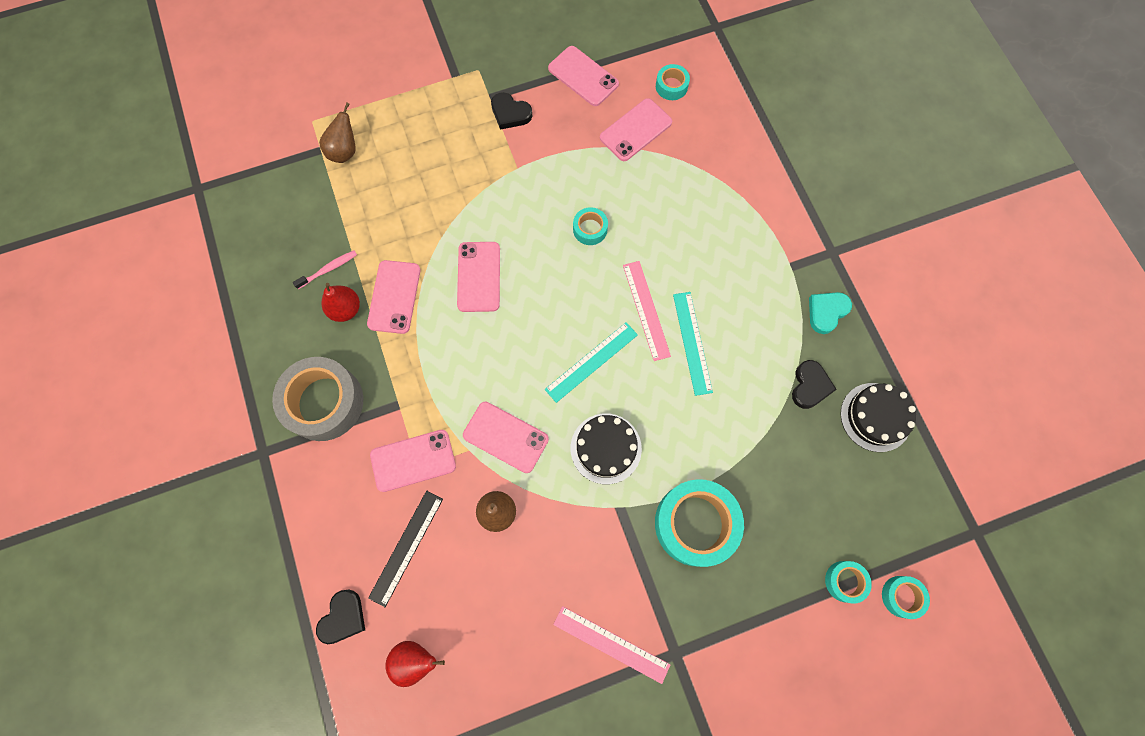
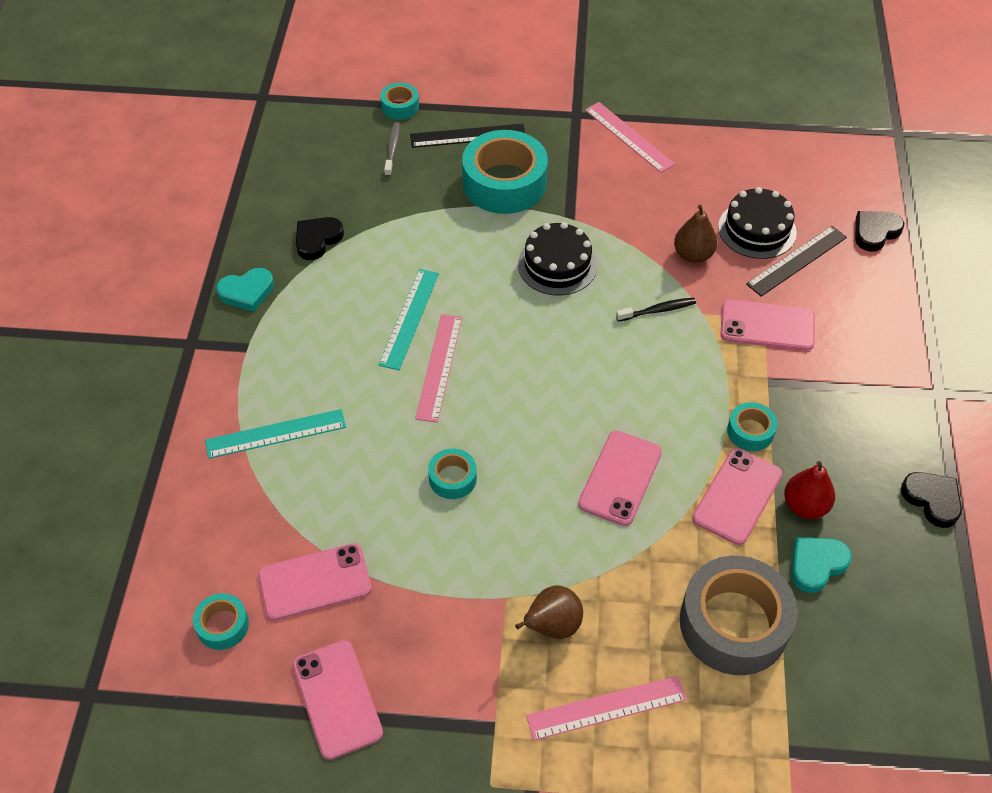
camera: 155 degrees left, 20 degrees down
grey tape [272,357,364,441] -> grey tape moved to [680,556,798,675]
pink toothbrush [293,250,357,289] -> turquoise heart [791,537,852,593]
brown pear [319,103,356,163] -> brown pear moved to [515,585,583,639]
red pear [385,641,445,687] -> none
pink phone [463,402,549,473] -> black toothbrush [616,298,696,322]
black heart [491,92,532,130] -> black heart moved to [901,472,962,528]
turquoise ruler [545,322,638,403] -> turquoise ruler moved to [205,409,346,459]
black cake [840,383,916,452] -> black cake moved to [718,187,797,259]
turquoise tape [882,576,930,619] -> turquoise tape moved to [727,402,777,451]
none -> grey toothbrush [384,122,400,177]
none -> black ruler [410,124,526,148]
none -> pink ruler [526,676,687,740]

